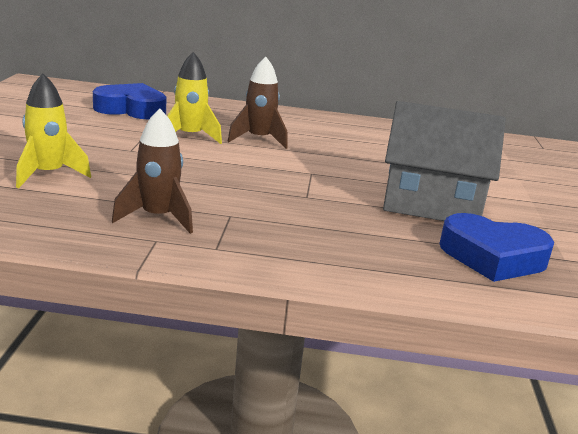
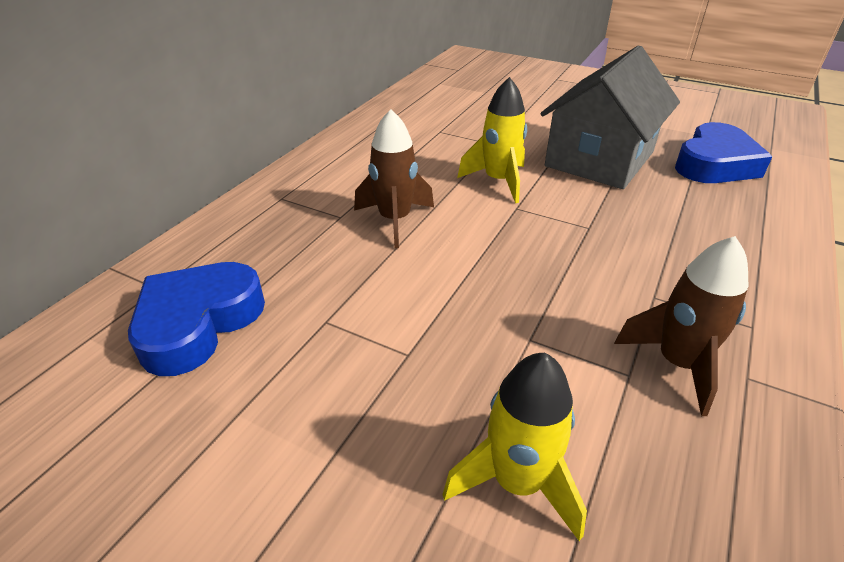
camera: 65 degrees left, 15 degrees up
yellow rocket [167,52,222,144] -> yellow rocket moved to [457,77,527,203]

